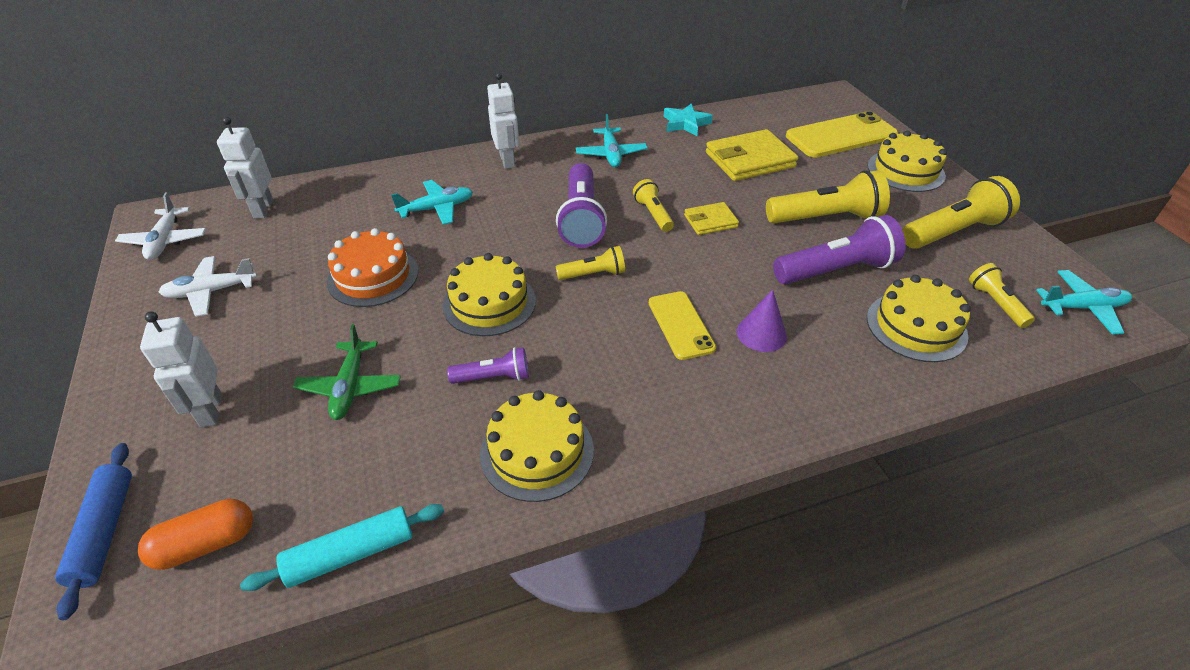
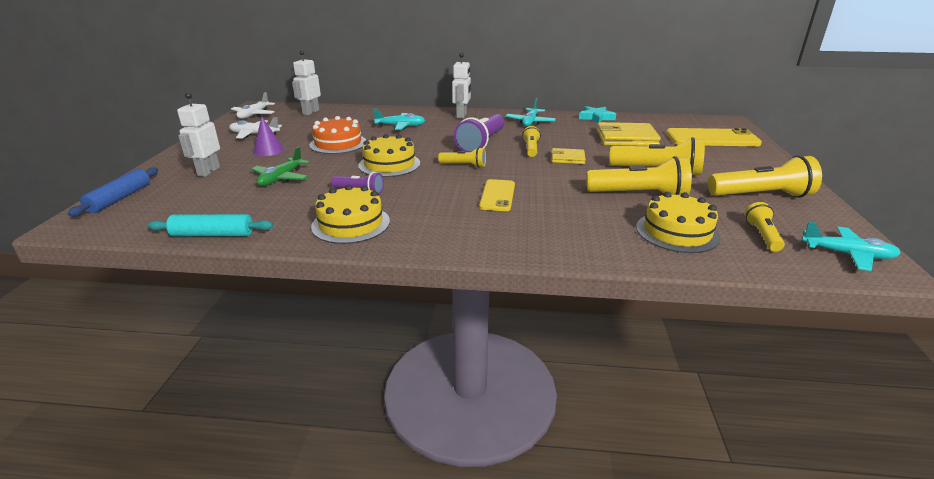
camera: 25 degrees right, 15 degrees down
orange capsule [138,499,253,570] -> none
purple cone [737,289,787,352] -> purple cone moved to [253,116,284,156]
purple flashlight [773,215,905,285] -> yellow flashlight [587,156,692,195]
yellow cake [867,131,947,192] -> none

